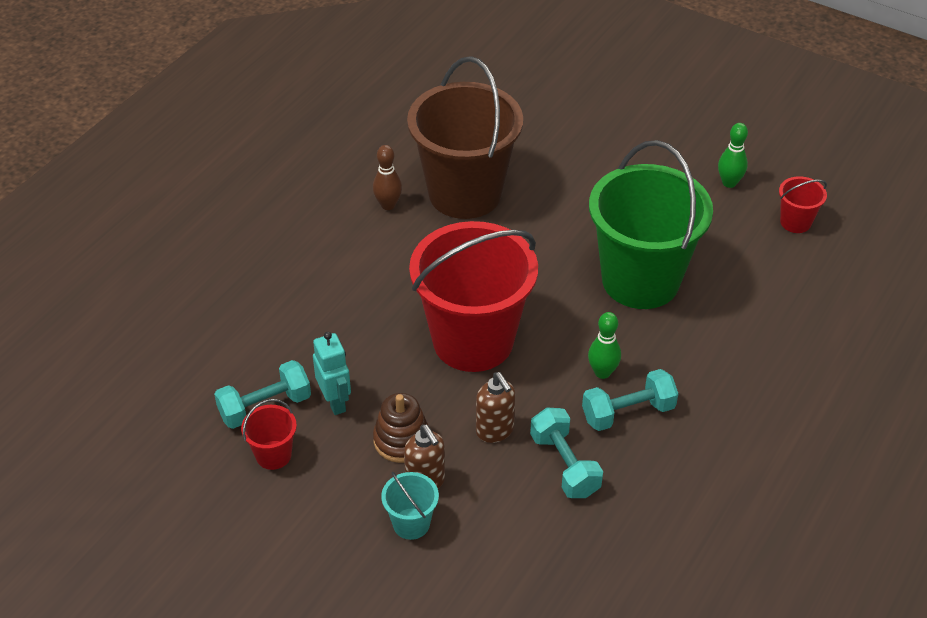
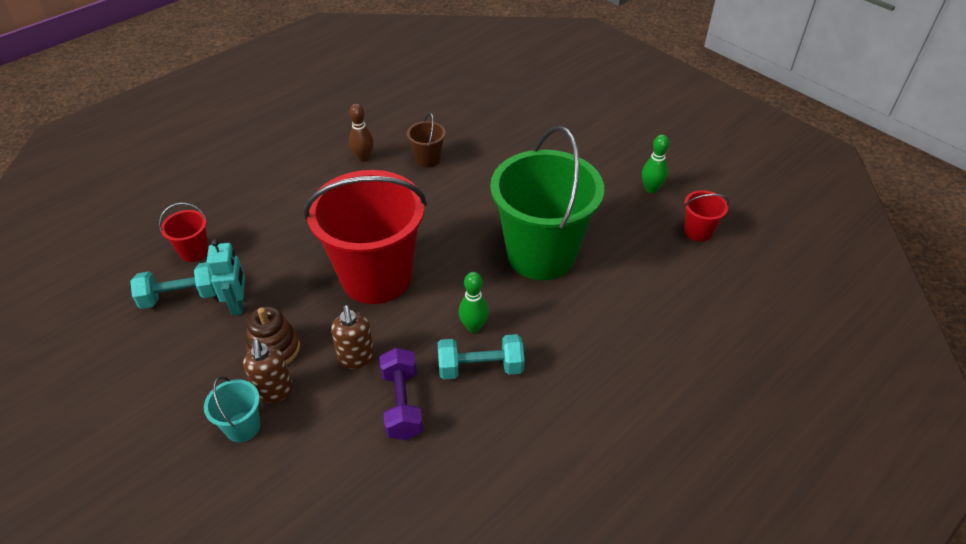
camera: 15 degrees right, 0 degrees up
red bucket [241,399,297,470] -> red bucket moved to [159,202,209,262]
brown bucket [407,56,523,219] -> brown bucket [407,112,446,168], size x0.41
turquoise dumbbell [530,408,603,498] -> purple dumbbell [379,348,423,440]

